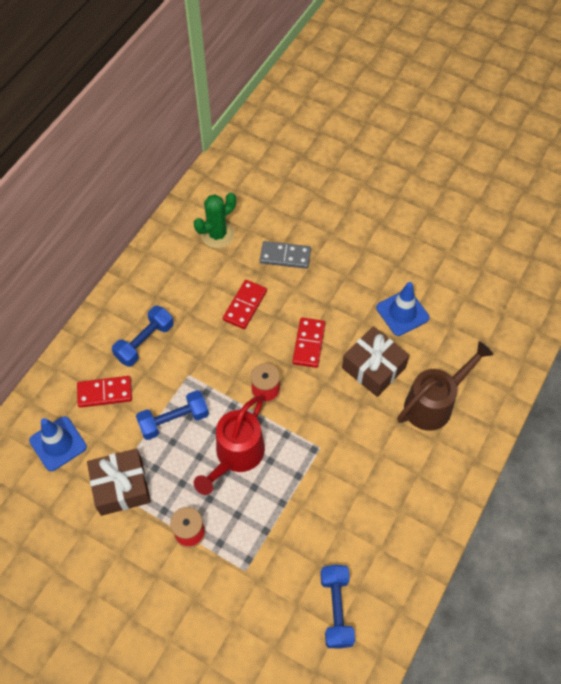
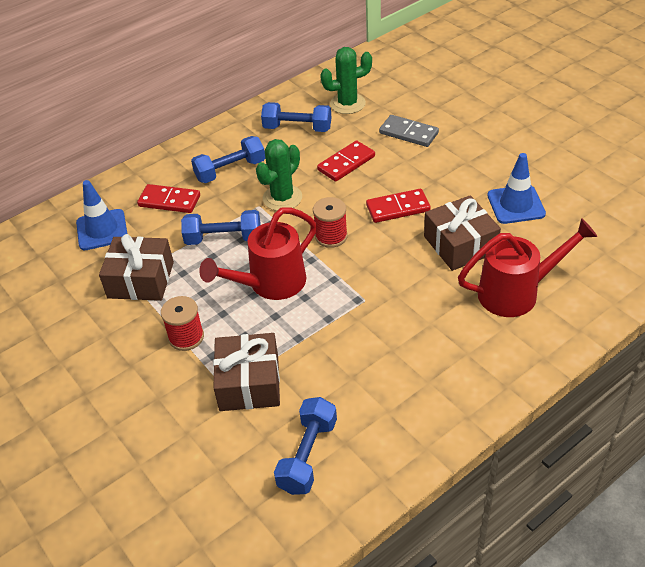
camera: 25 degrees right, 15 degrees down
red domino [292,317,325,368] -> red domino turned 45 degrees clockwise [366,189,431,223]
brown watering can [397,341,493,431] -> red watering can [458,218,597,317]
none -> brown gift [213,333,280,411]
none -> green cactus [256,139,302,211]
none -> blue dumbbell [261,102,332,132]

